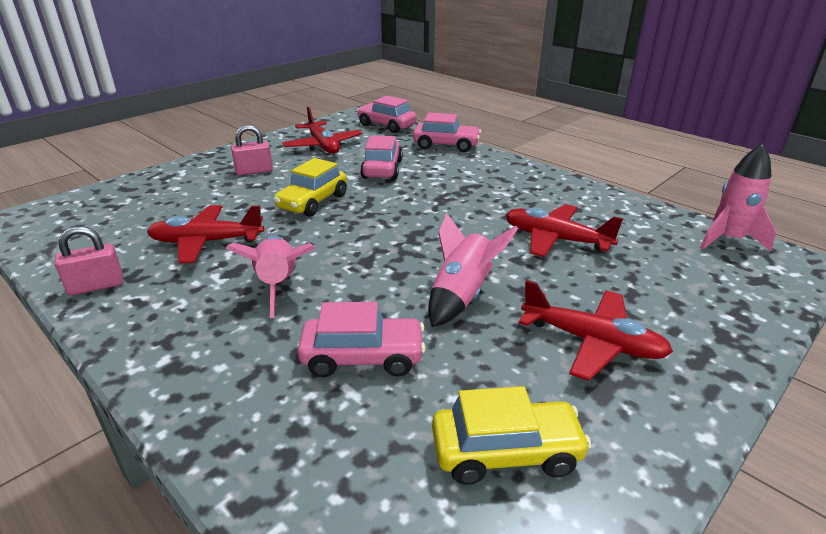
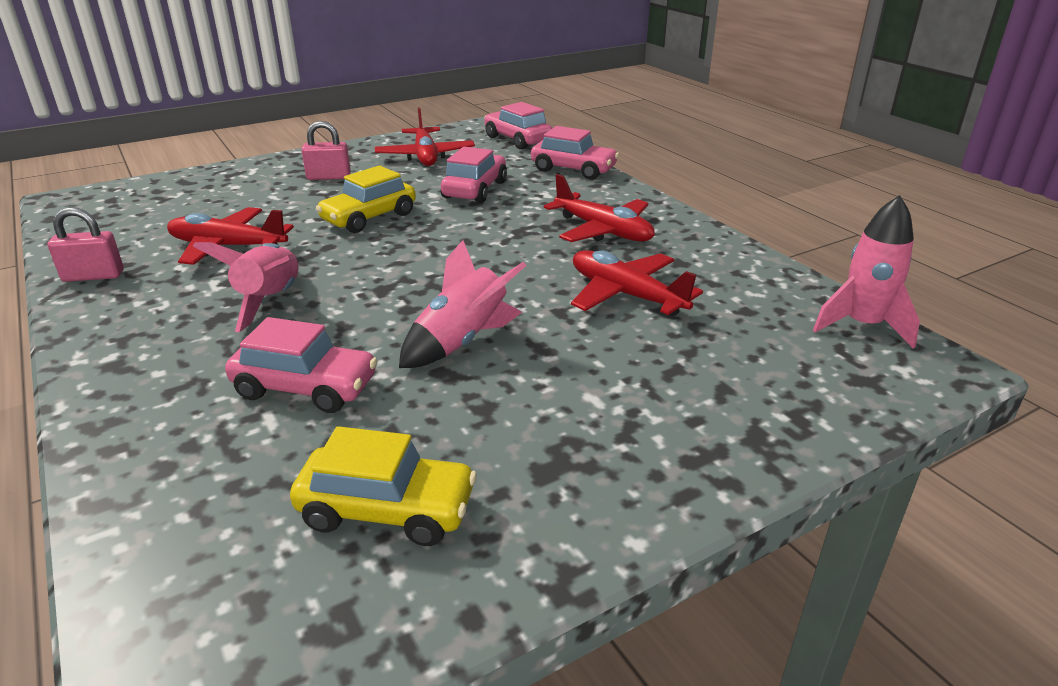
camera: 15 degrees right, 0 degrees up
red plane [519,280,673,381] -> red plane moved to [544,174,655,242]

